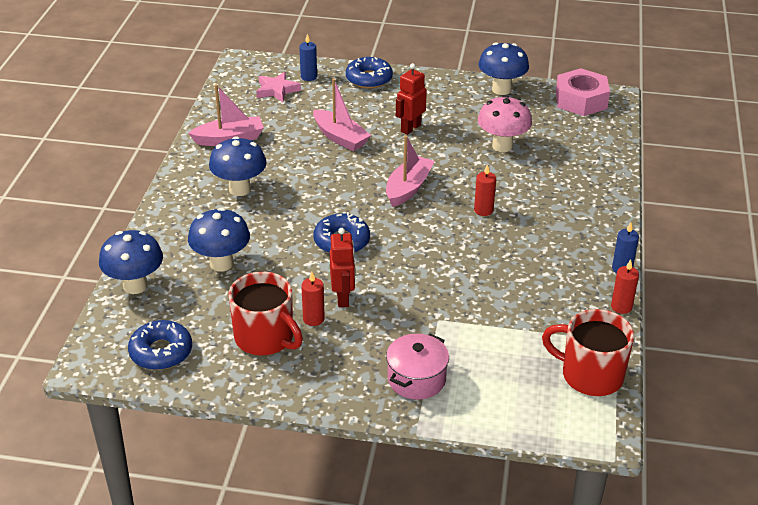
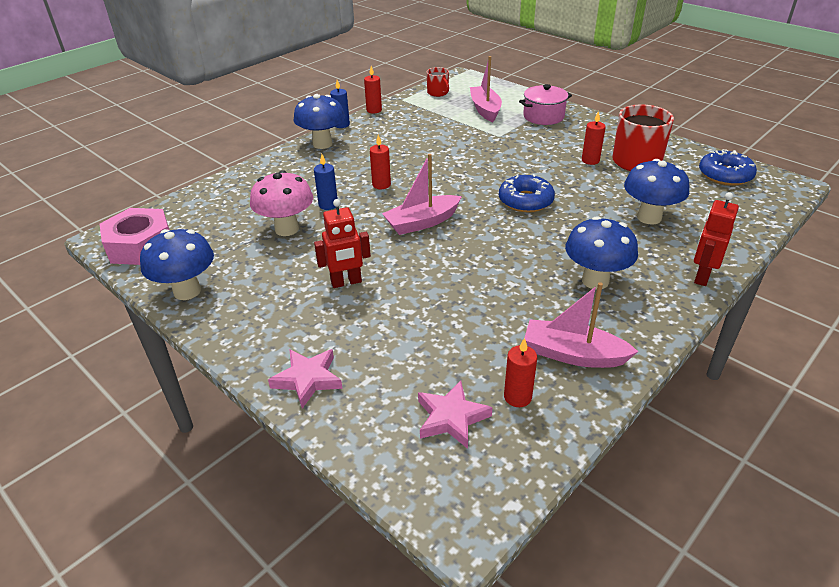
camera: 145 degrees left, 0 degrees up
blue mushroom [99,230,163,294] -> blue mushroom moved to [293,94,345,149]
blue candle [299,34,317,81] -> blue candle moved to [314,154,338,210]
pink boat [313,79,371,151] -> pink boat moved to [470,56,502,122]
red robot [330,228,355,307] -> red robot moved to [694,192,739,286]
blue donut [346,57,393,89] -> pink star [268,349,343,409]
red mug [542,309,634,396] -> red mug [427,67,449,97], size x0.53
none -> red candle [504,338,537,407]

